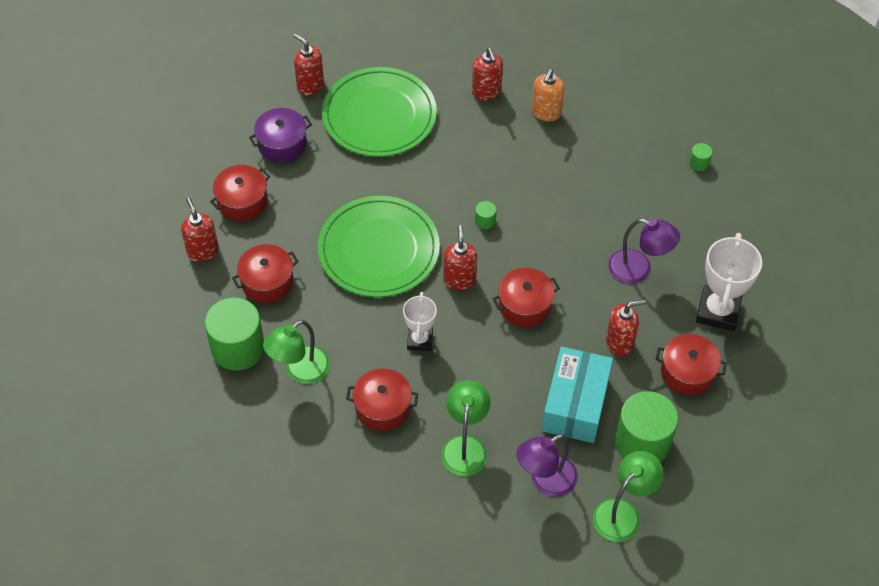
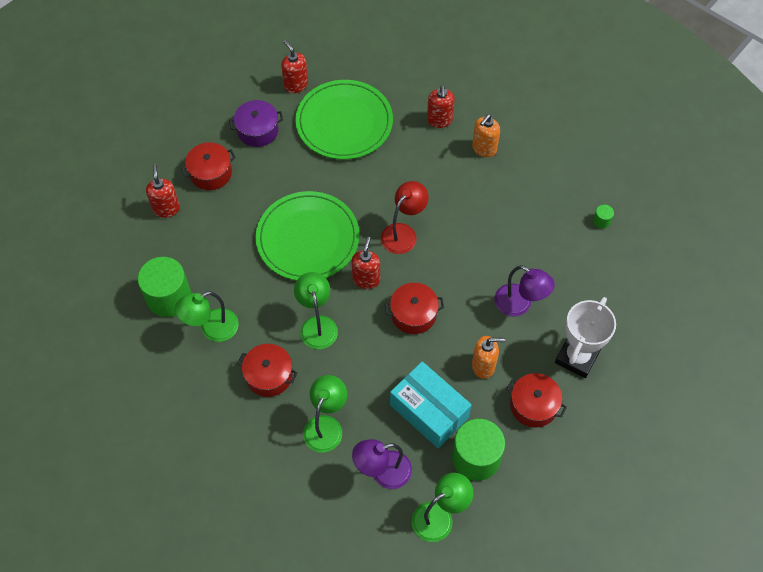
camera: 15 degrees right, 5 degrees up
red pot [232,244,299,303] -> none
white trophy [403,292,437,351] -> green lamp [294,272,338,349]
green cylinder [475,201,497,229] -> red lamp [381,181,429,254]
turquoise box [542,347,613,443] -> turquoise box turned 75 degrees counterclockwise [390,361,472,448]
red soap dispenser [606,299,646,357] -> orange soap dispenser [472,336,505,379]

